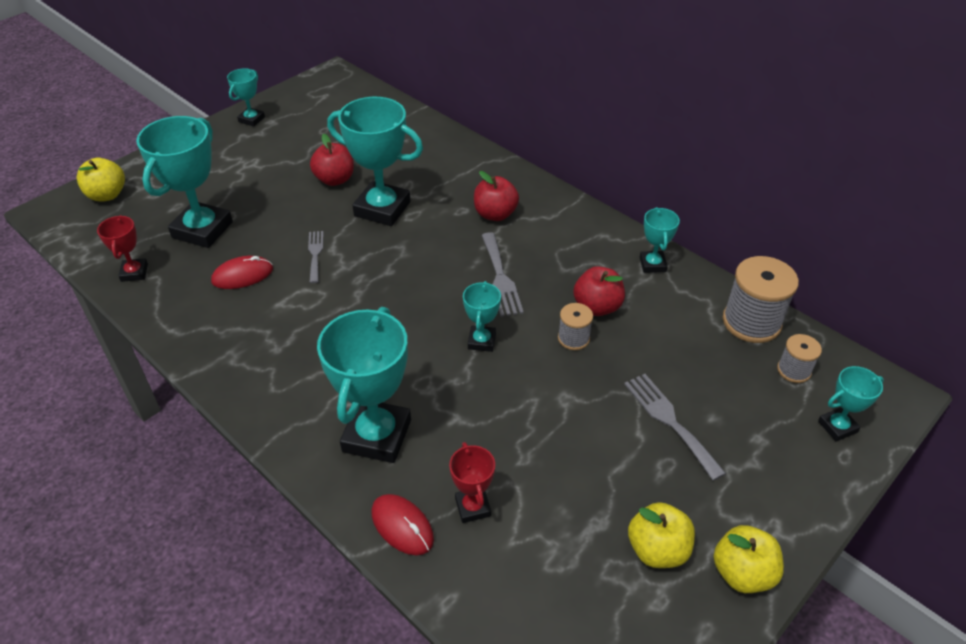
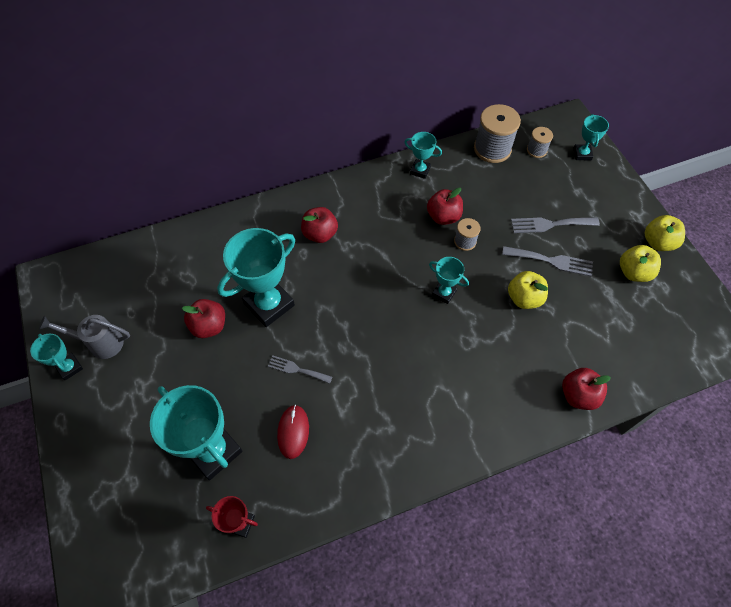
camera: 65 degrees left, 15 degrees up
yellow apple [77,158,125,202] -> yellow apple moved to [508,271,548,309]
turquoise trophy [317,307,411,463] -> none
red mouse [372,494,434,555] -> red apple [562,368,611,410]
red trophy [449,442,495,523] -> none
grey fork [481,232,524,317] -> grey fork moved to [502,246,593,277]
none -> grey watering can [39,315,130,359]

